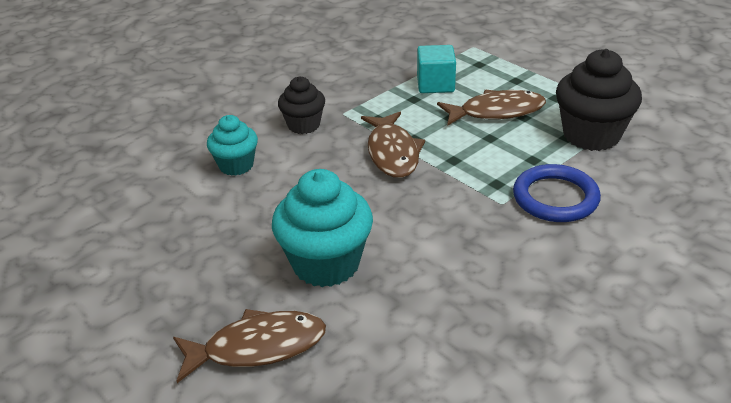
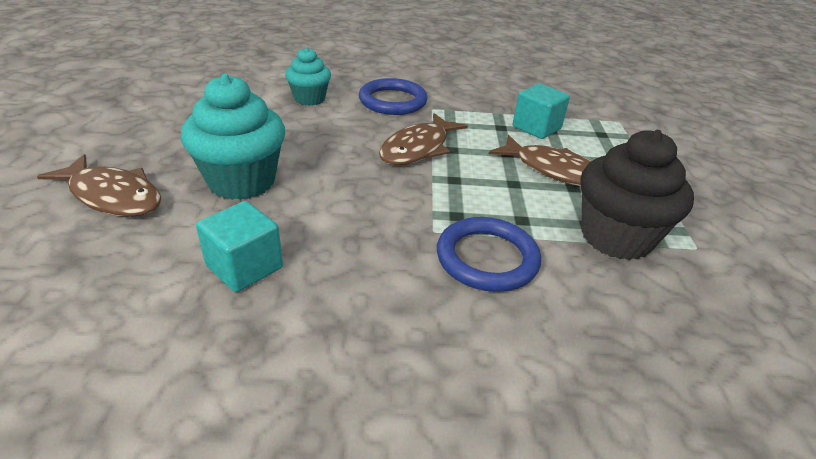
camera: 40 degrees right, 0 degrees up
black cupcake [278,76,325,134] -> blue ring [359,78,427,115]
none -> turquoise cube [196,201,283,292]

